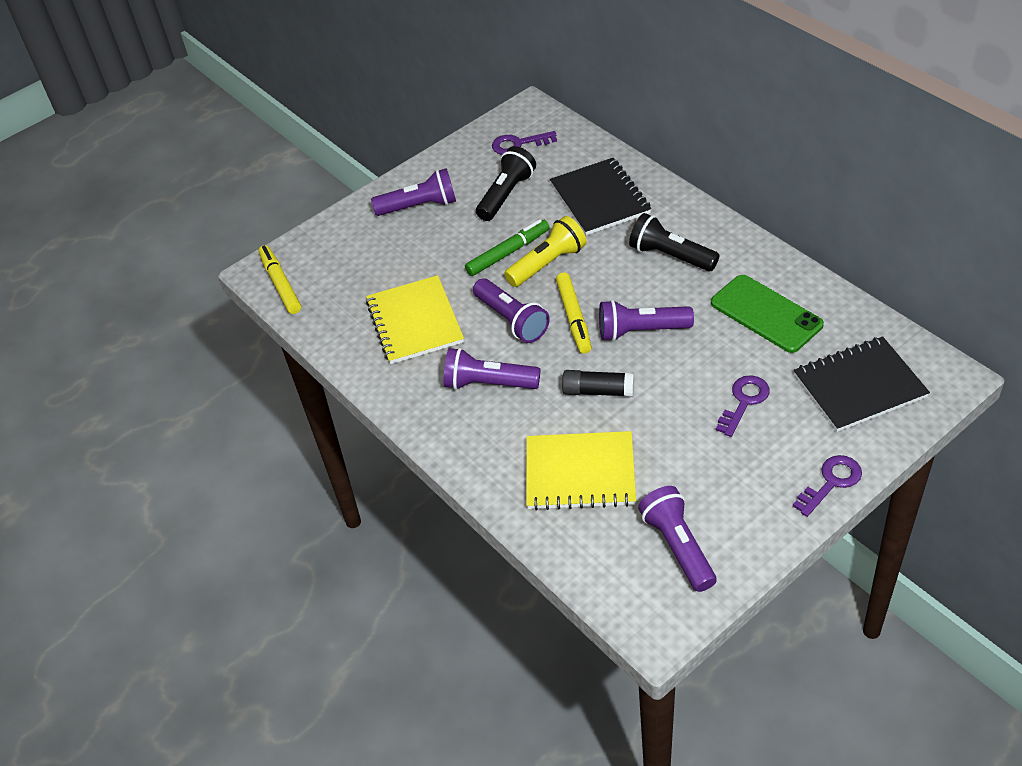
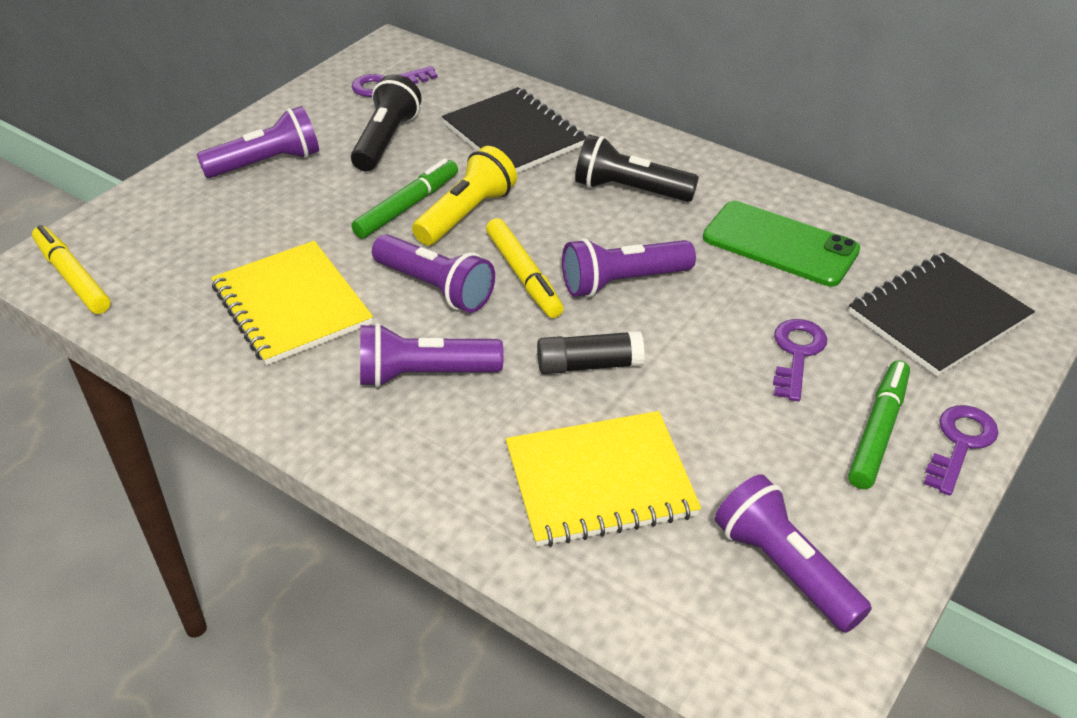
camera: 20 degrees left, 5 degrees down
none -> green marker [848,360,910,489]

